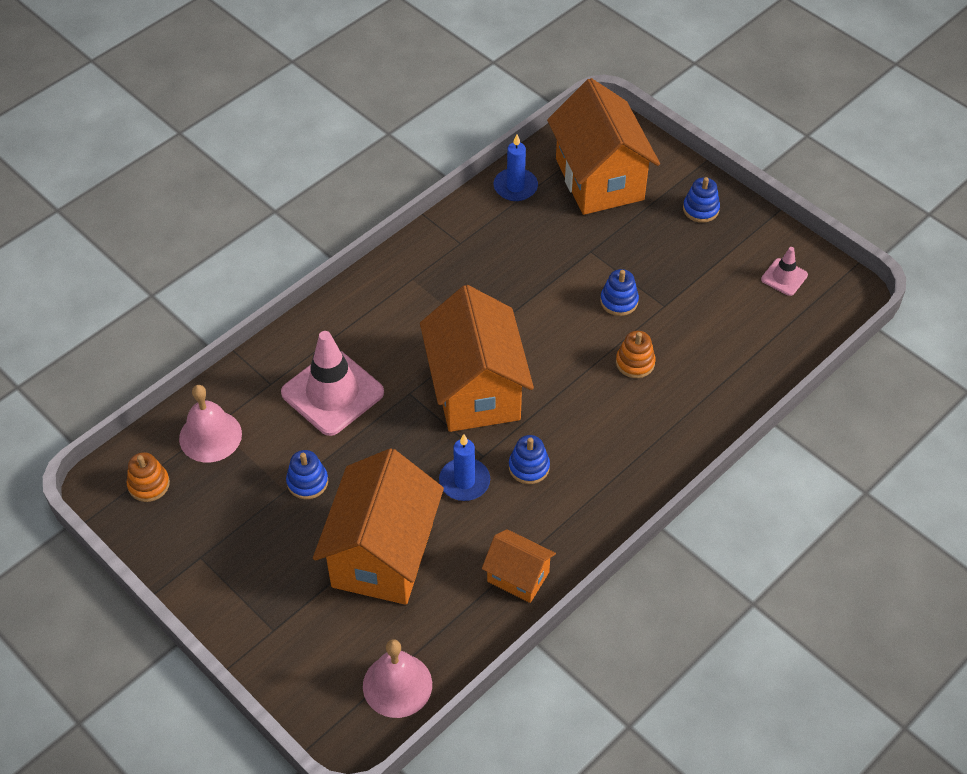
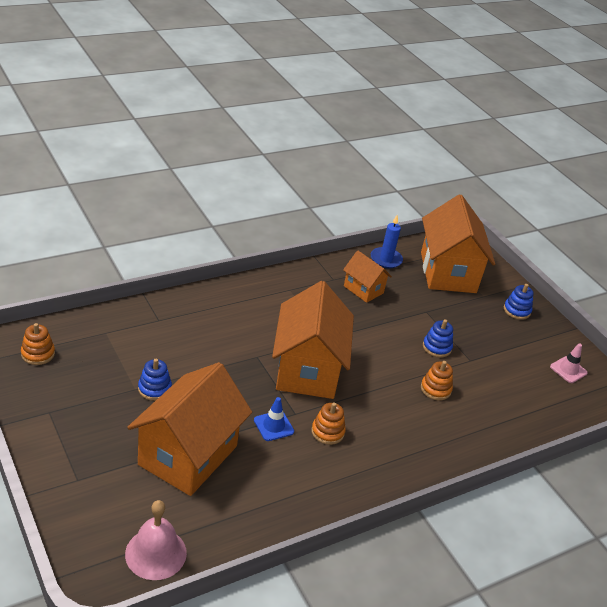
camera: 10 degrees right, 15 degrees down
pink bell [179,385,242,462] -> none
pink traffic cone [281,331,384,436] -> none
blue candle [439,434,490,501] -> blue traffic cone [254,397,294,441]
orange house [482,529,556,603] -> orange house moved to [343,251,392,303]
blue stacking toy [509,435,550,484] -> orange stacking toy [311,402,346,445]

